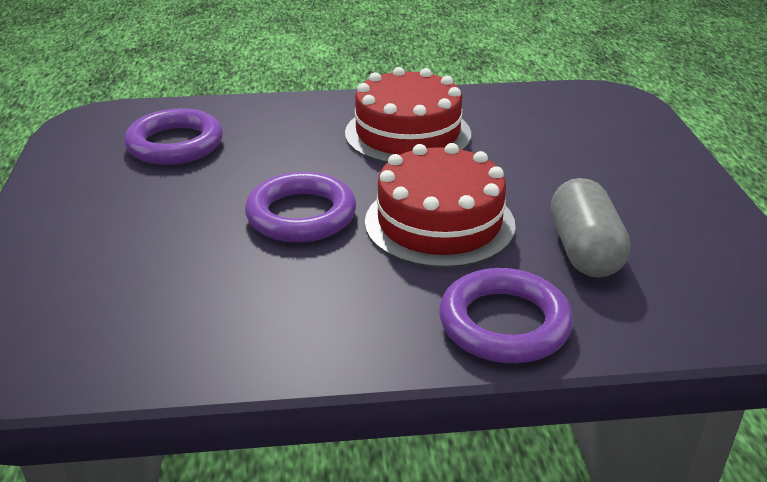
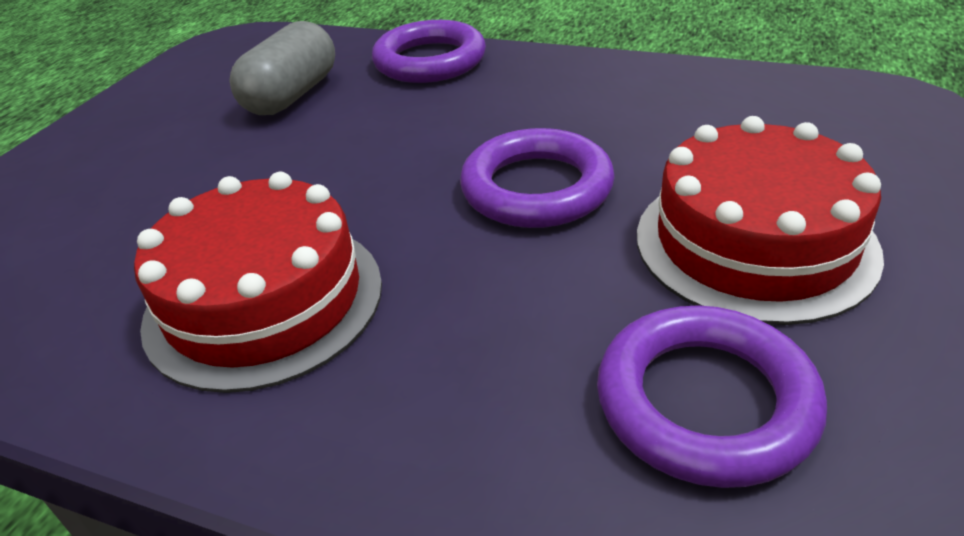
camera: 150 degrees left, 5 degrees up
red cake [365,143,516,268] -> red cake moved to [637,116,884,325]

